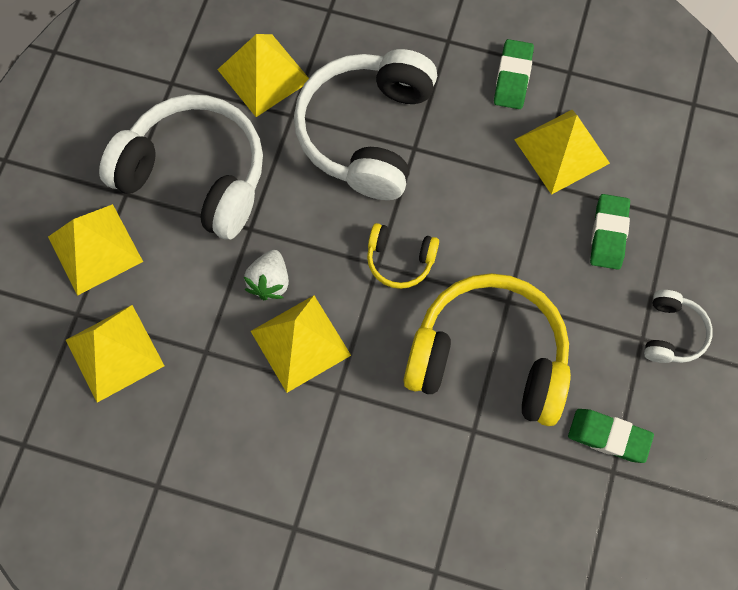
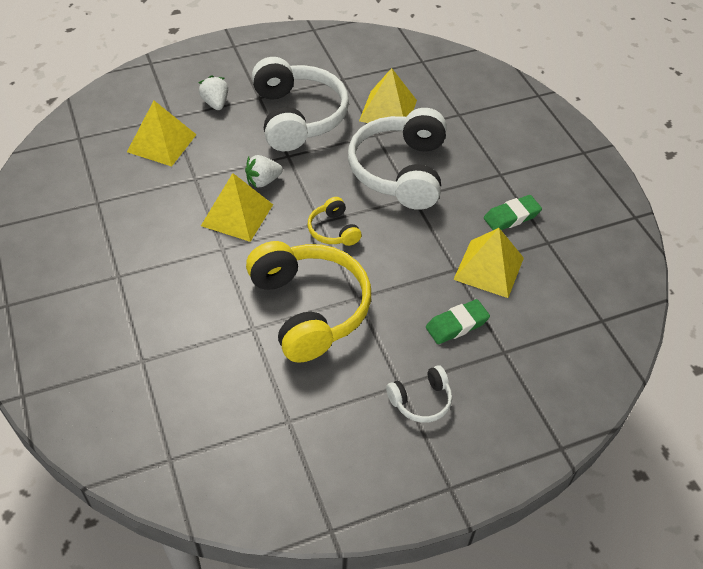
camera: 50 degrees right, 20 degrees down
yellow pyramid [48,204,143,296] -> white strawberry [199,75,228,110]
white headphones [294,49,437,200] -> white headphones turned 60 degrees counterclockwise [348,108,447,210]
green eraser [568,409,654,463] -> none

